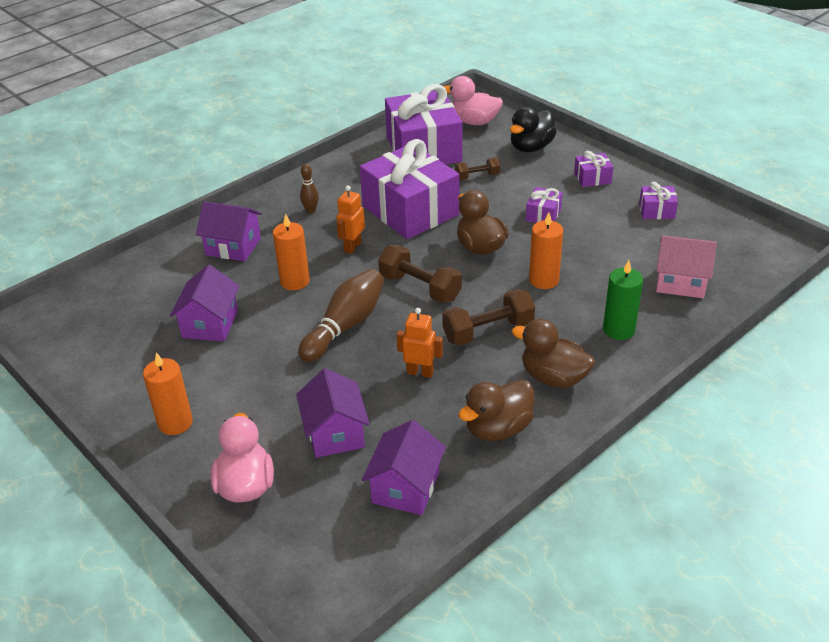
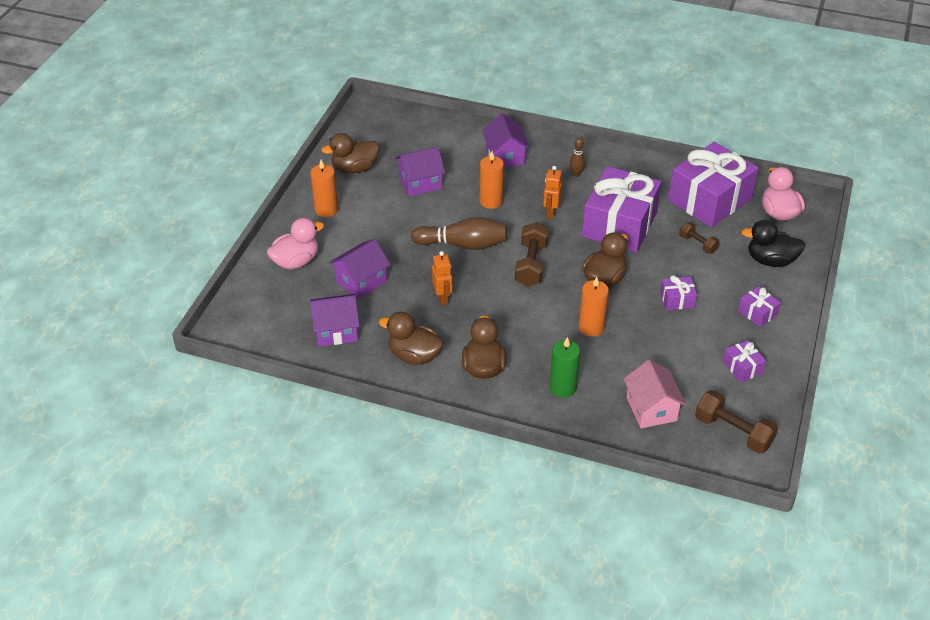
camera: 60 degrees right, 5 degrees up
orange robot [337,185,365,254] -> orange robot turned 75 degrees counterclockwise [543,166,562,219]
brown dumbbell [442,289,535,346] -> brown dumbbell moved to [695,390,778,454]
none -> brown duck [321,133,380,174]

